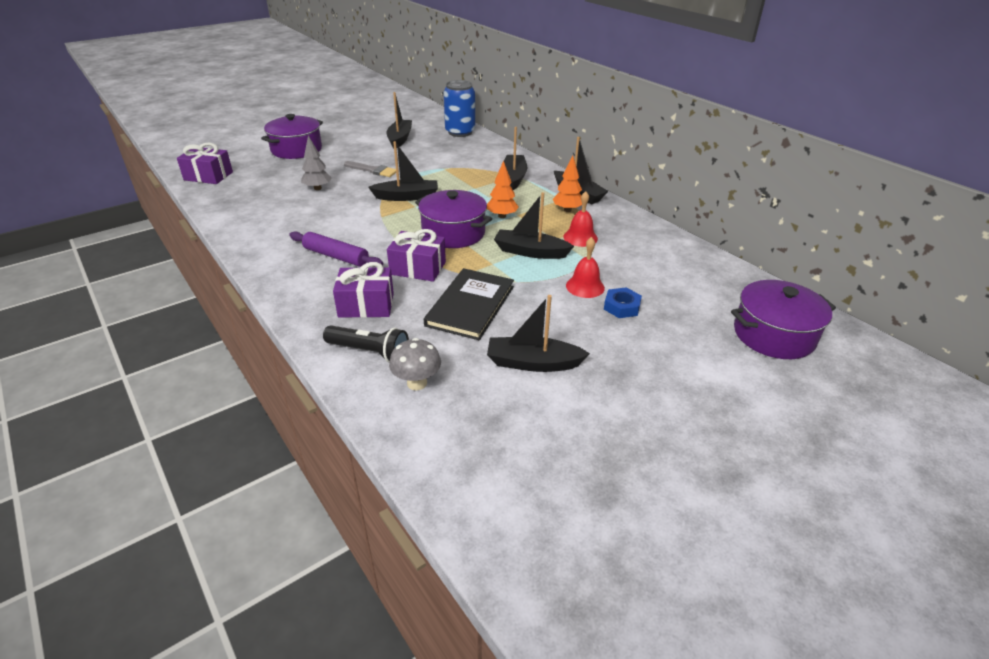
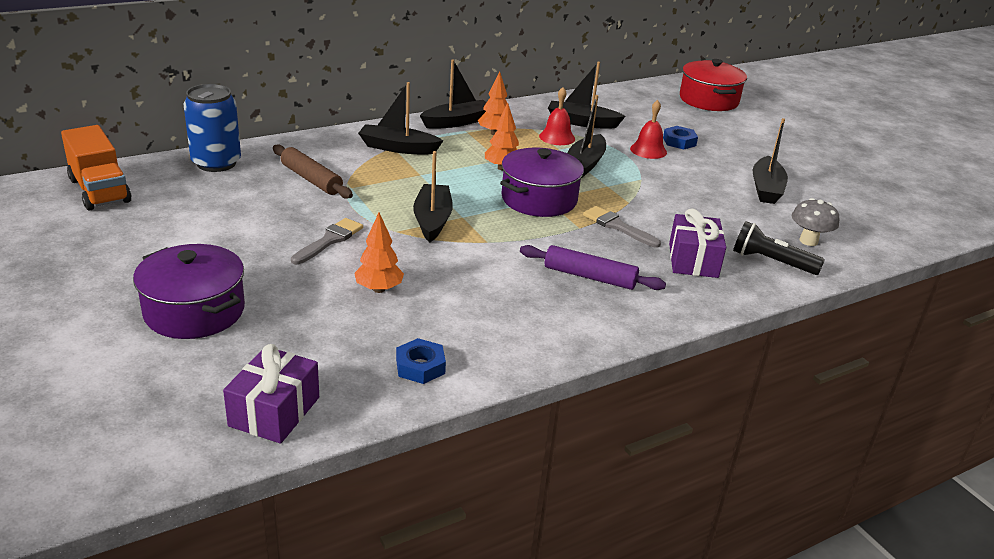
camera: 85 degrees left, 5 degrees down
purple rolling pin [289,231,383,267] -> purple rolling pin turned 75 degrees clockwise [520,245,666,290]
grey tree [301,135,332,190] -> orange tree [354,212,404,293]
black flashlight [323,325,409,363] -> black flashlight turned 90 degrees counterclockwise [733,221,825,275]
black boat [386,92,412,148] -> black boat moved to [548,62,626,129]
purple gift [387,229,446,282] -> grey brush [583,206,661,248]
black book [424,268,514,340] -> none
purple pot [731,280,836,359] -> red pot [680,59,747,111]
none -> orange truck [61,125,132,211]
none -> brown rolling pin [273,145,353,199]
none -> blue nut [396,338,446,384]

